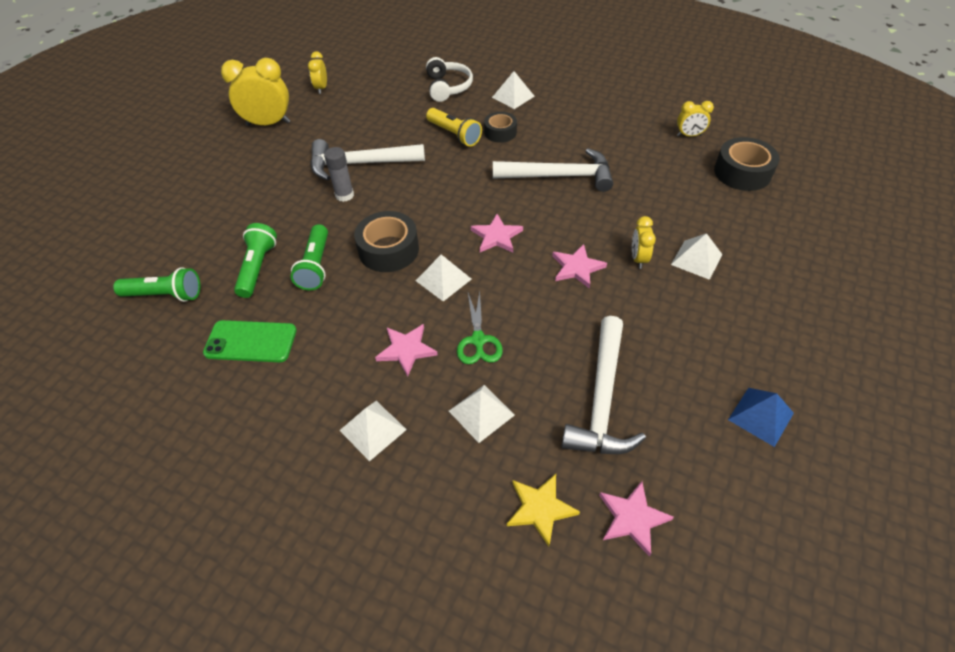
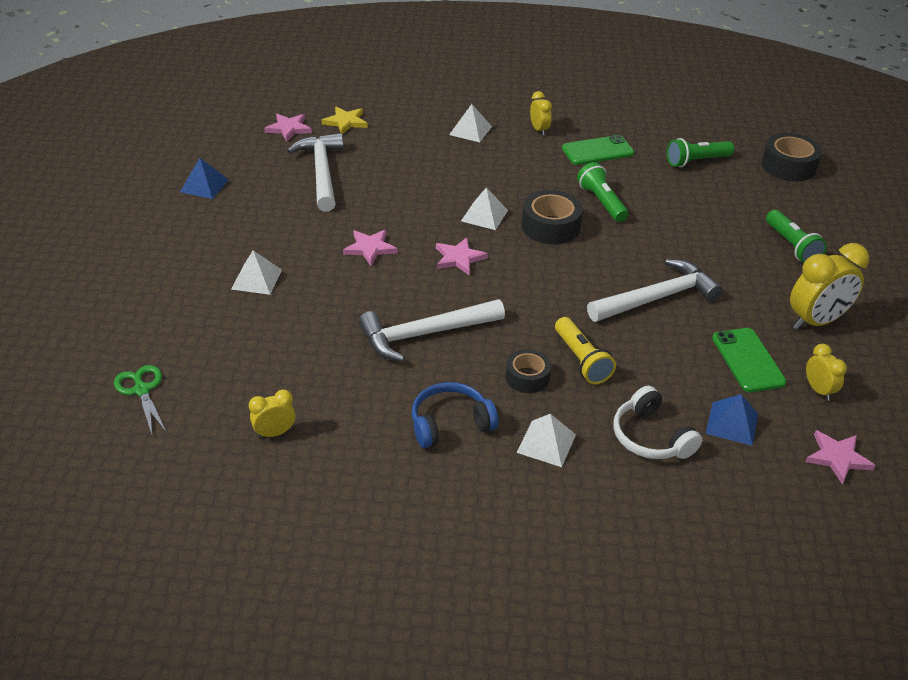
camera: 155 degrees right, 10 degrees down
green flashlight [234,223,277,298] -> green flashlight moved to [766,210,827,263]
grey glue stick [324,147,354,202] -> none
pink star [375,324,438,377] -> pink star moved to [806,430,876,485]
yellow flashlight [426,108,482,147] -> yellow flashlight turned 135 degrees counterclockwise [555,317,616,384]
white pyramid [449,385,515,443] -> none
green scissors [457,291,503,364] -> green scissors moved to [114,365,166,434]
yellow clock [632,216,656,269] -> yellow clock moved to [530,91,552,136]
black tape [714,137,780,191] -> black tape moved to [761,133,822,181]
none -> blue headphones [412,382,498,448]
none -> blue pyramid [706,394,758,446]
none -> green phone [712,328,786,392]

